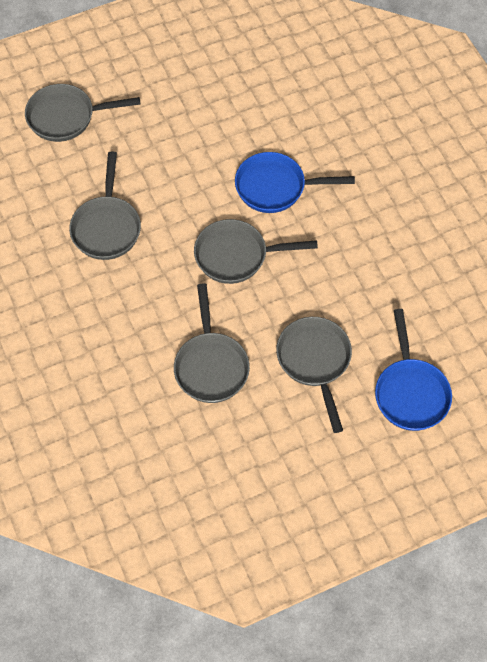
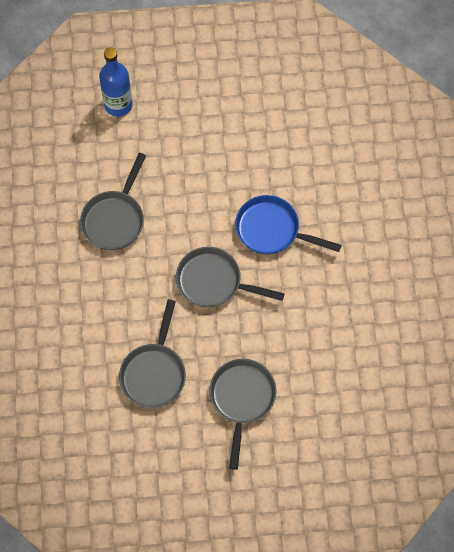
camera: 20 degrees right, 5 degrees up
grey pan [25,84,140,142] -> blue bottle [99,48,133,117]
blue pan [375,309,452,431] -> none

